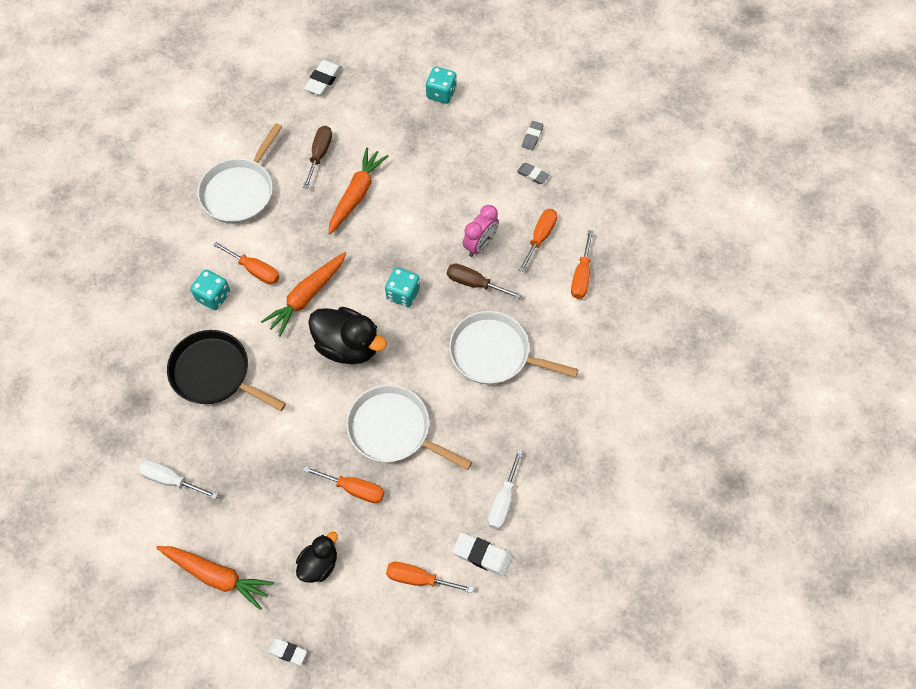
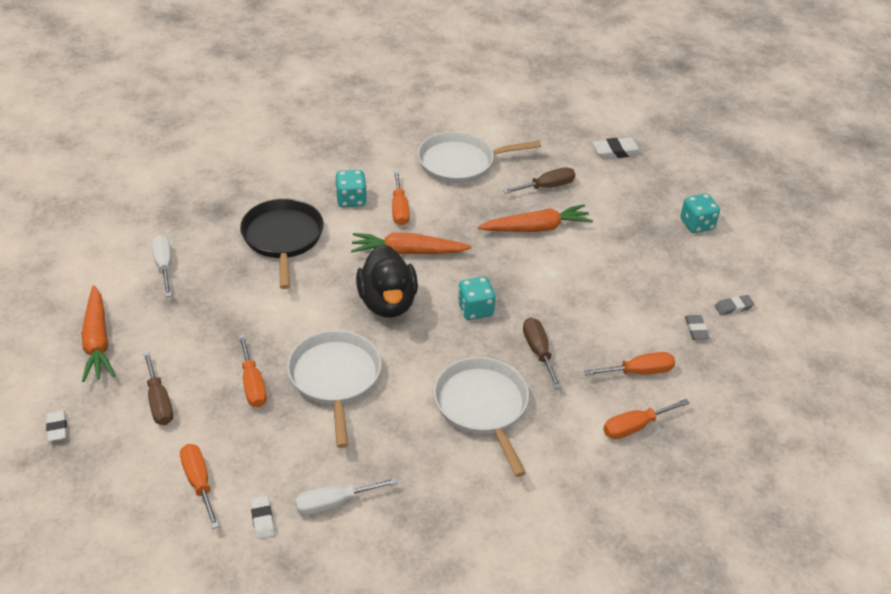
camera: 50 degrees right, 20 degrees down
black duck [296,531,338,583] -> brown screwdriver [143,351,173,425]
white eraser [452,532,513,576] -> white eraser [250,495,275,539], size x0.65
pink clock [463,205,499,257] -> none

